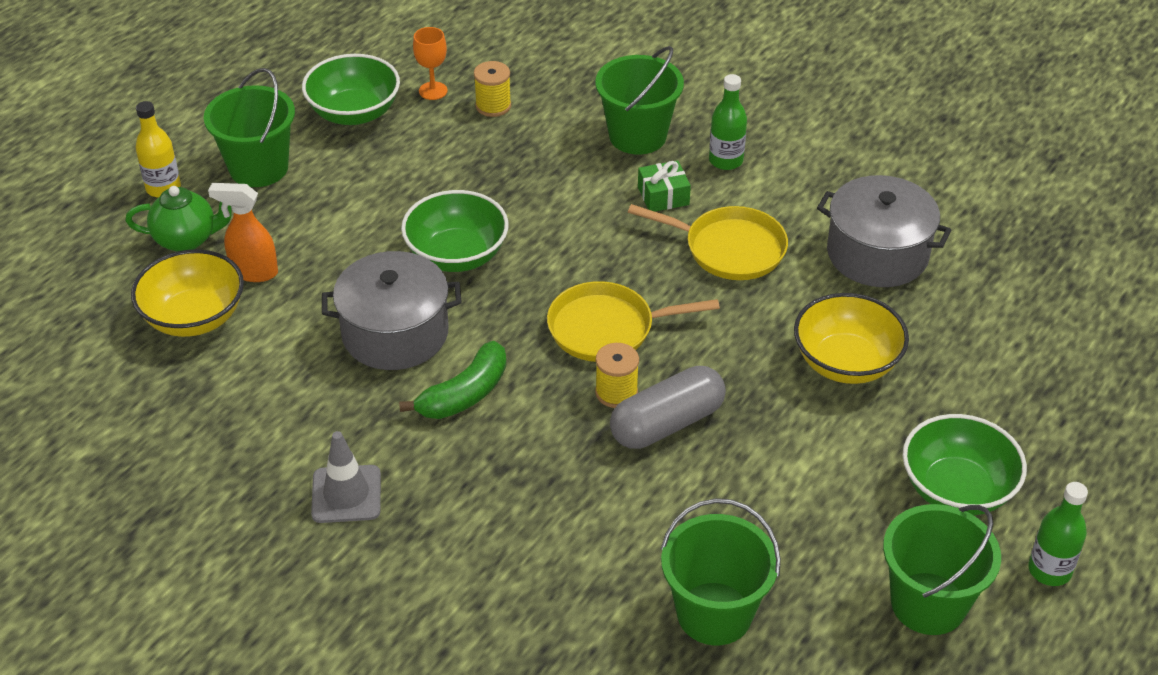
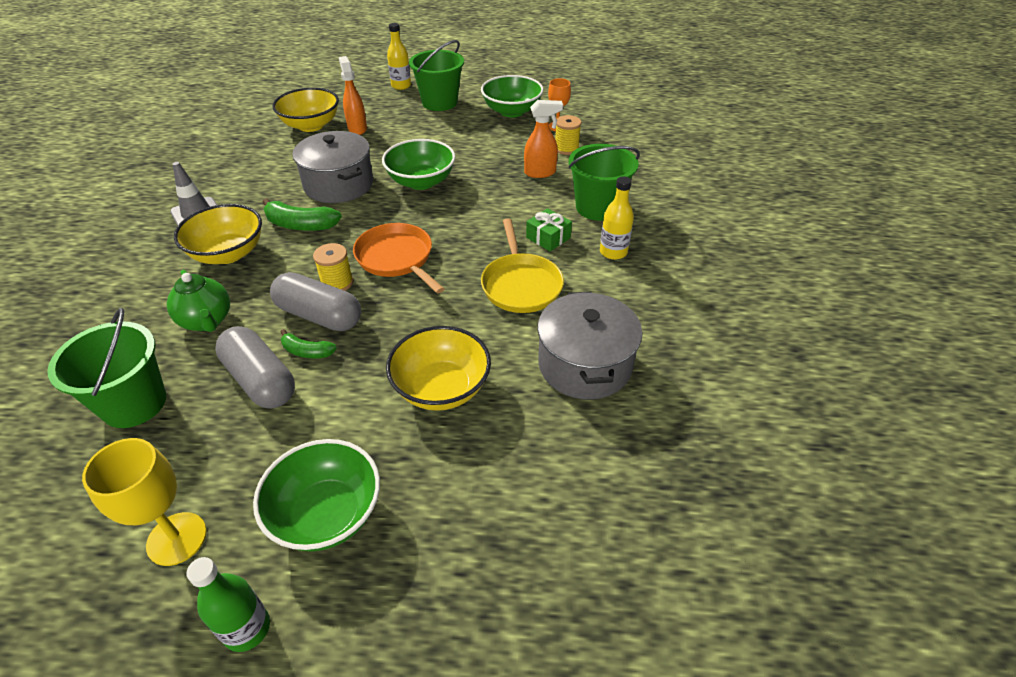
camera: 60 degrees right, 0 degrees up
green teapot [125,186,232,252] -> green teapot moved to [167,270,230,332]
yellow pan [547,281,720,362] -> orange pan [353,223,444,294]
green bottle [709,74,747,170] -> yellow bottle [600,176,634,260]
green bucket [883,504,1001,635] -> yellow goblet [82,438,207,566]
none -> yellow bowl [174,204,262,264]
none -> grey capsule [215,326,295,409]
none -> green banana [281,329,337,358]
none -> orange spray bottle [524,100,563,178]

